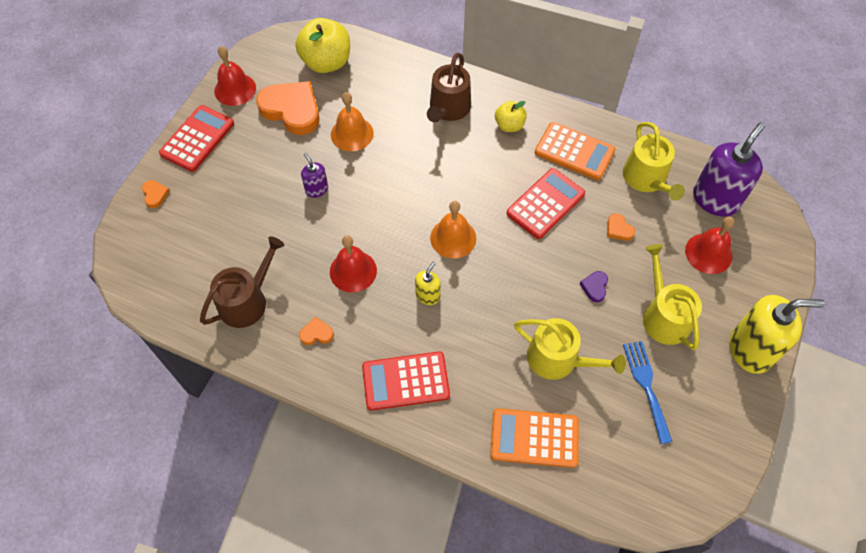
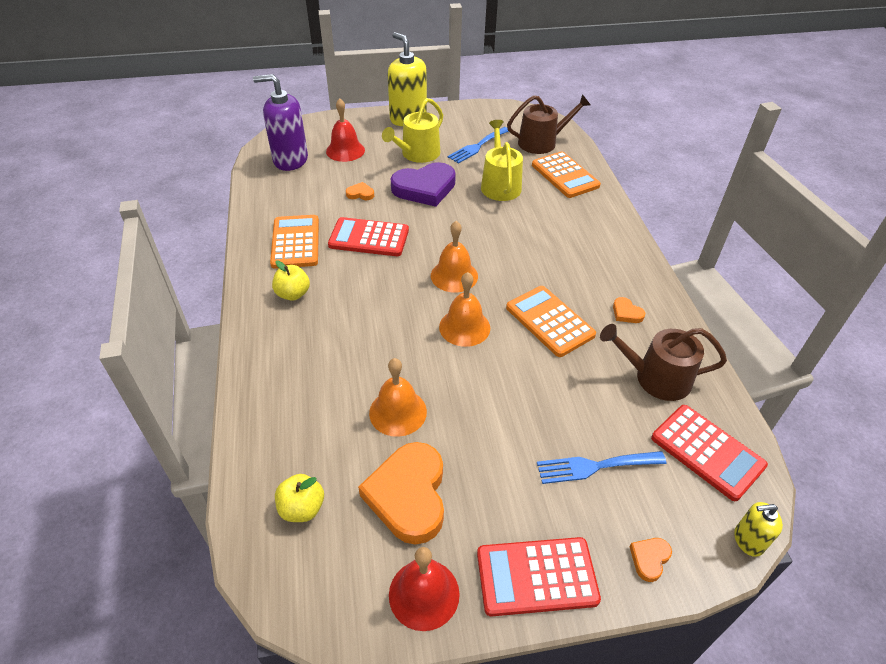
camera: 125 degrees left, 15 degrees down
yellow apple [295,18,350,73] -> yellow apple [275,474,324,522], size x0.56
purple soap dispenser [301,153,328,198] -> none
red bell [330,235,377,293] -> orange calculator [506,286,596,357]
red calculator [362,351,450,411] -> red calculator moved to [651,405,768,501]
yellow soap dispenser [415,261,441,305] -> yellow soap dispenser moved to [734,502,783,557]
brown watering can [427,53,471,122] -> brown watering can moved to [507,94,590,154]
purple heart [580,271,608,302] -> purple heart [390,162,456,207], size x2.35
orange heart [607,213,635,241] -> orange heart turned 105 degrees counterclockwise [346,182,374,200]
yellow watering can [623,122,685,201] -> none
none -> orange bell [439,272,490,347]
none -> blue fork [537,451,666,484]

